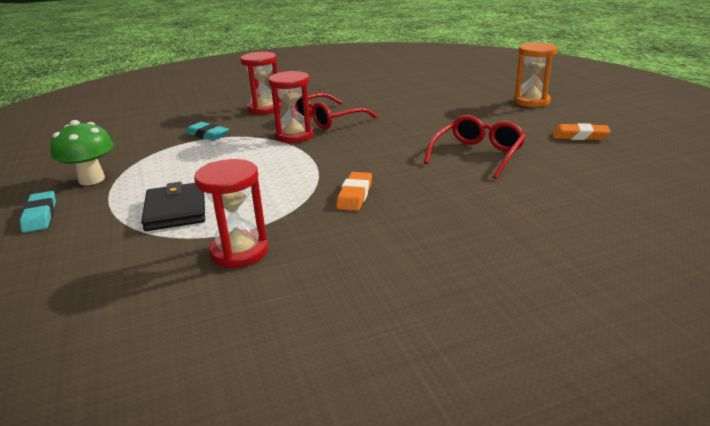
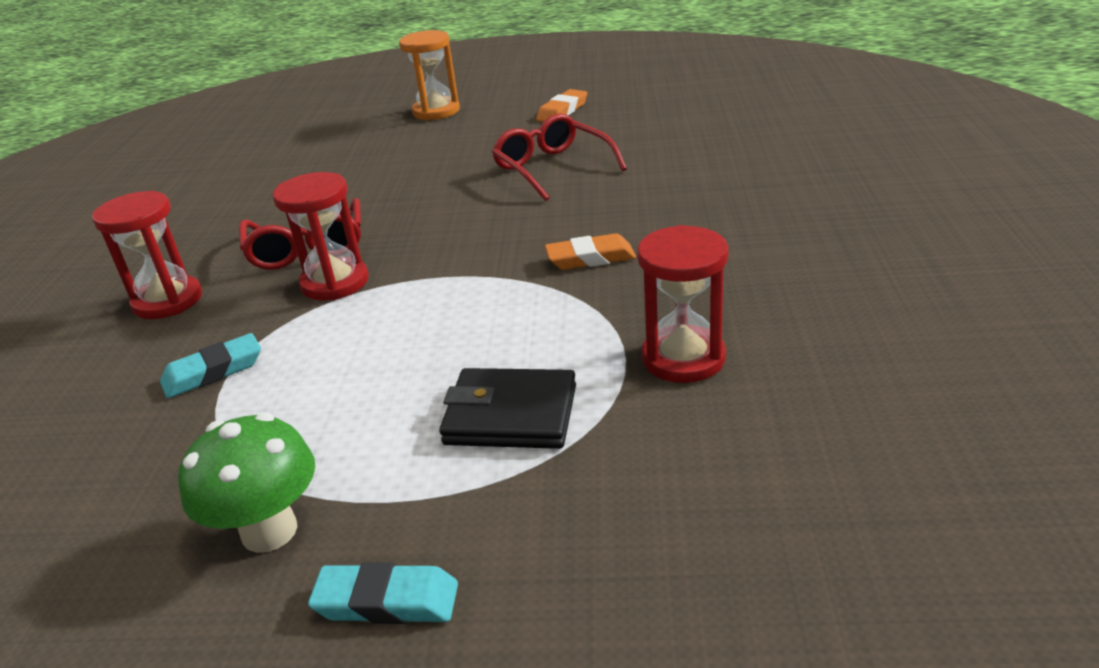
camera: 65 degrees left, 5 degrees up
orange eraser [336,172,372,211] -> orange eraser turned 45 degrees counterclockwise [545,233,636,270]

